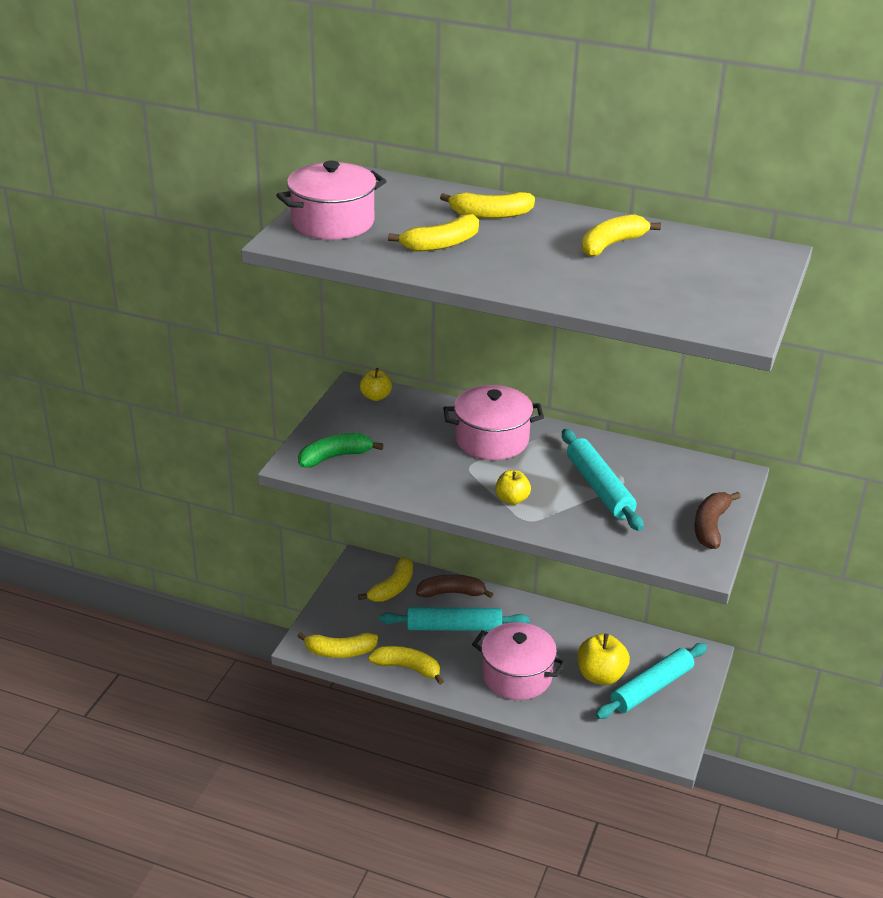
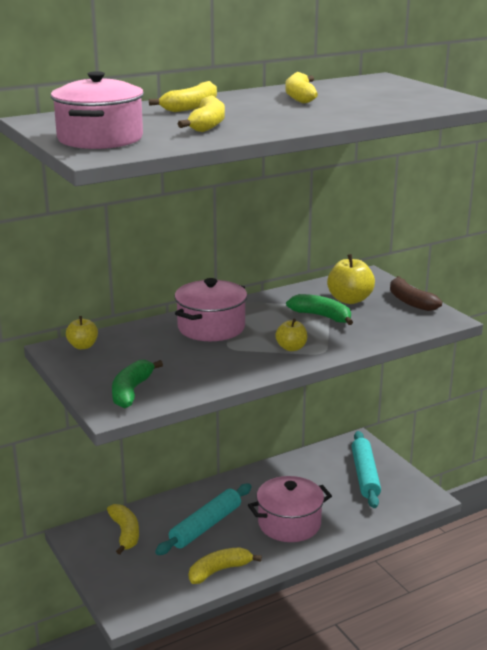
camera: 50 degrees left, 10 degrees down
yellow banana [297,632,378,658] -> none
brown banana [416,574,493,598] -> none
turquoise rolling pin [562,429,644,531] -> green banana [286,294,353,325]
yellow apple [578,633,630,685] -> yellow apple moved to [327,254,375,304]

